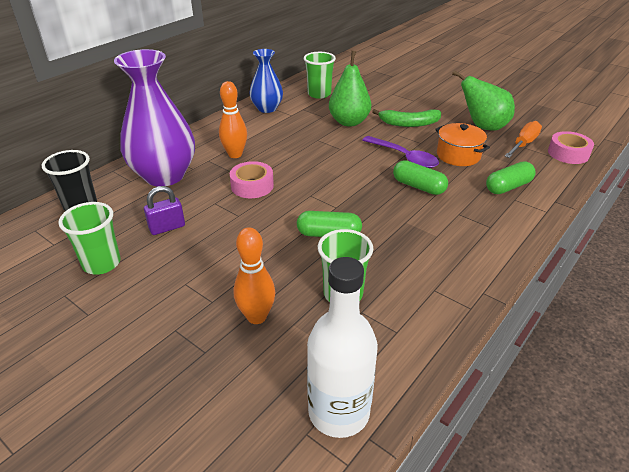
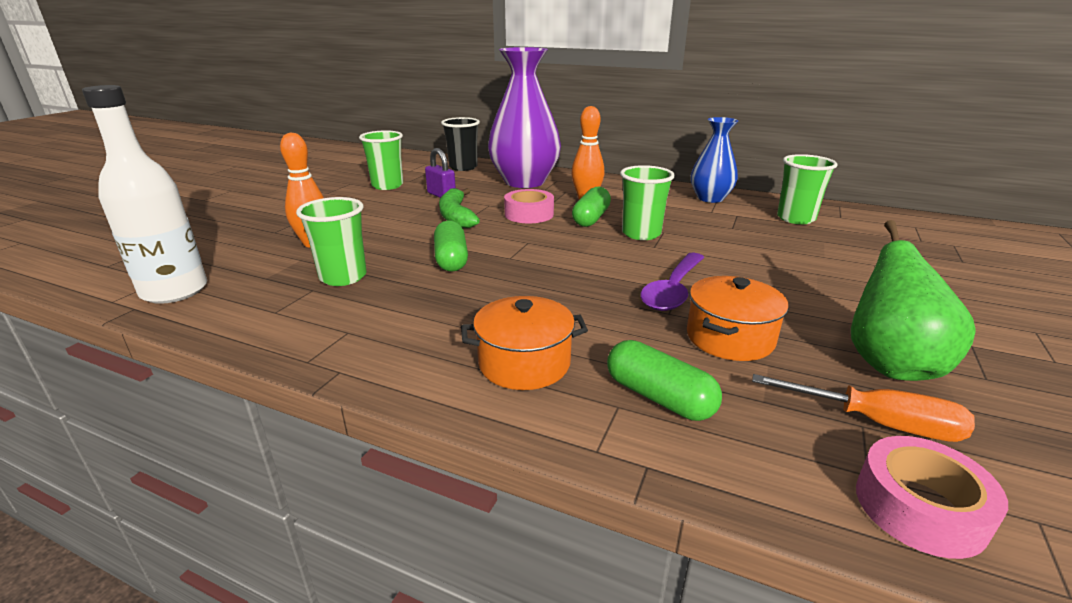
camera: 75 degrees right, 10 degrees down
green pear [329,51,371,127] -> none
green banana [372,109,441,127] -> green banana moved to [439,188,480,228]
green capsule [393,160,448,195] -> green capsule moved to [572,187,611,227]
none -> orange pot [461,296,588,390]
none -> green cup [620,165,675,240]

